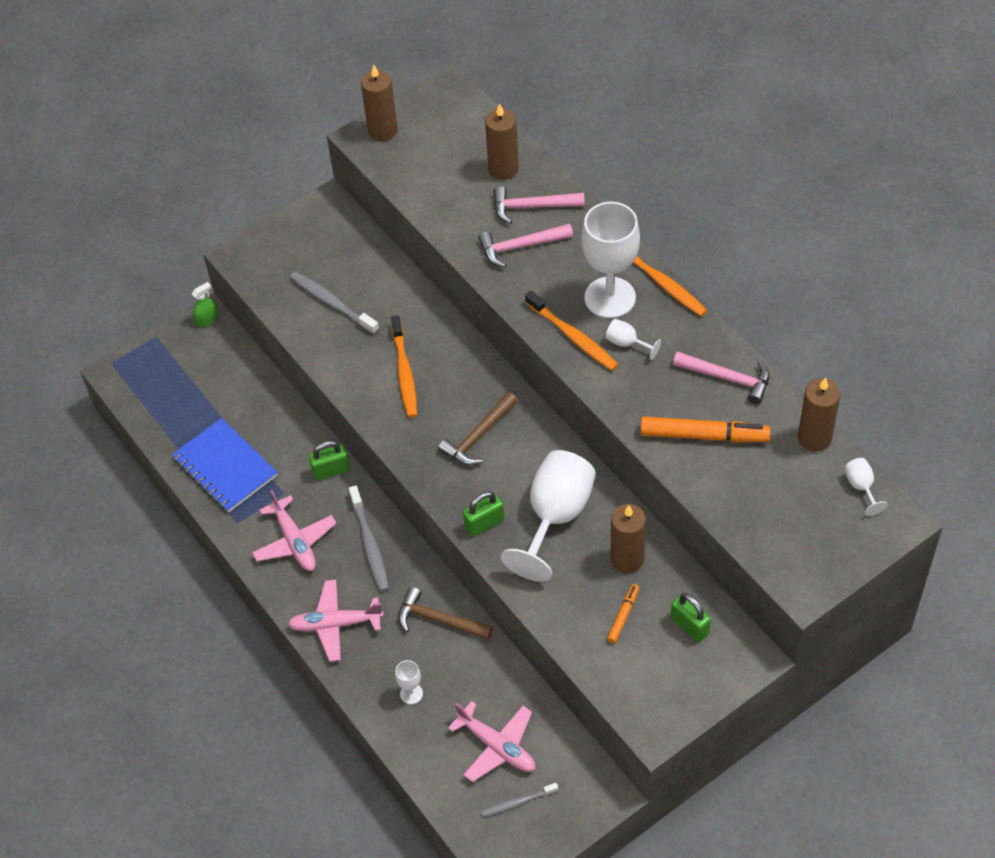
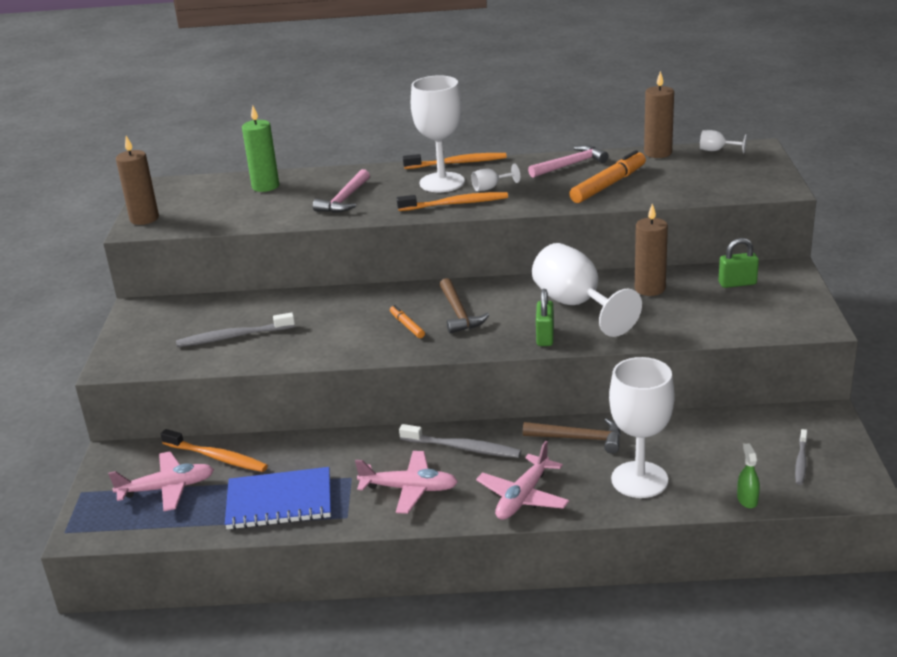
camera: 55 degrees left, 25 degrees down
green spray bottle [192,282,218,327] -> green spray bottle moved to [737,443,760,508]
green padlock [309,441,350,481] -> none
orange toothbrush [391,315,417,418] -> orange toothbrush moved to [161,429,268,472]
white goblet [395,660,423,704] -> white goblet [609,357,675,498], size x2.35
brown hammer [398,587,493,640] -> brown hammer turned 135 degrees counterclockwise [523,418,621,454]
pink plane [448,701,535,782] -> pink plane moved to [108,451,214,511]
brown candle [485,103,519,180] -> green candle [242,106,279,192]
pink hammer [493,186,585,224] -> none
orange marker [607,584,639,643] -> orange marker moved to [390,305,425,338]

